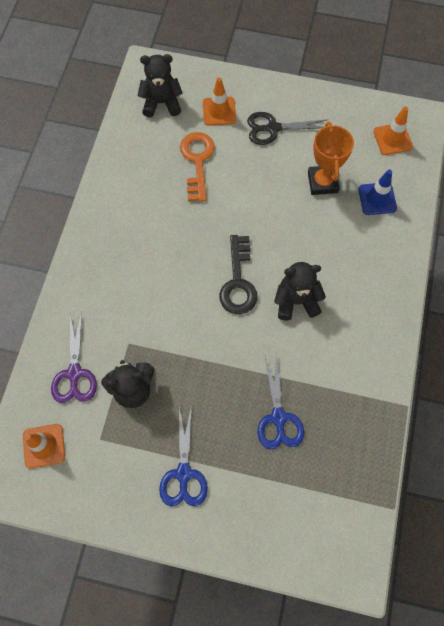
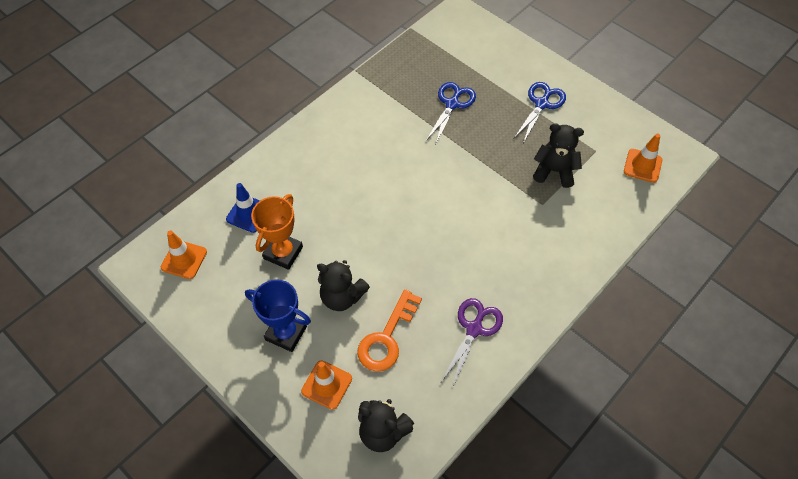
camera: 150 degrees left, 10 degrees down
purple scissors [51,312,97,403] -> purple scissors moved to [441,298,503,389]
black key [219,235,258,314] -> none
black scissors [247,112,329,145] -> blue trophy [245,279,311,352]
black teddy bear [274,262,326,321] -> black teddy bear moved to [317,260,370,311]

